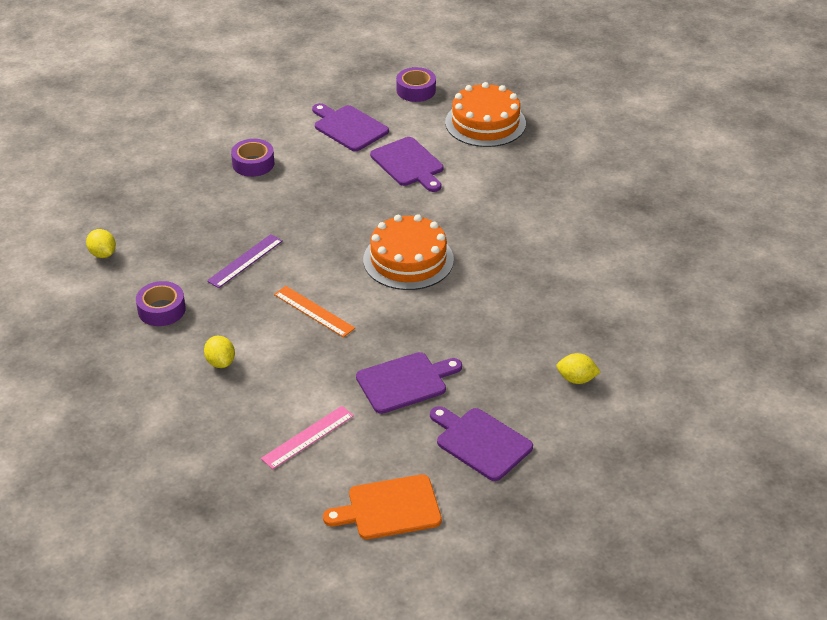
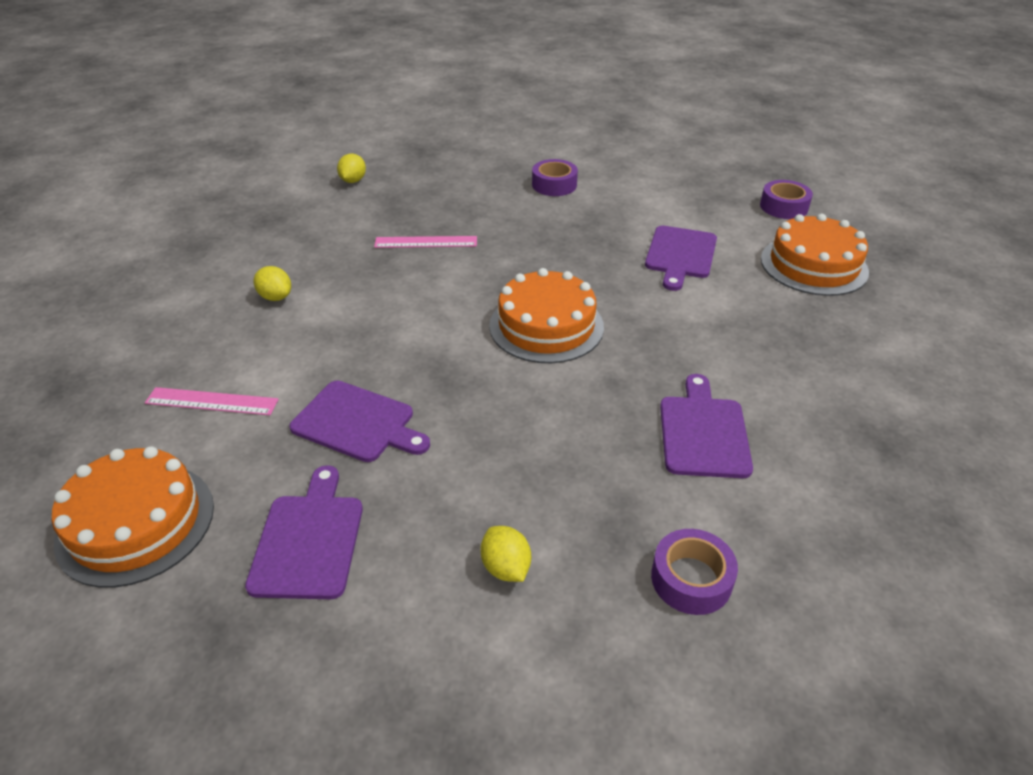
camera: 50 degrees right, 0 degrees up
purple tape [136,281,186,326] -> purple tape moved to [651,529,738,615]
yellow lemon [204,336,235,368] -> yellow lemon turned 75 degrees counterclockwise [254,266,291,301]
purple ruler [207,234,283,288] -> pink ruler [374,236,477,248]
orange ruler [274,286,355,337] -> none
purple cutting board [312,103,389,151] -> purple cutting board moved to [660,374,753,478]
orange cutting board [323,474,442,539] -> orange cake [52,446,214,588]

